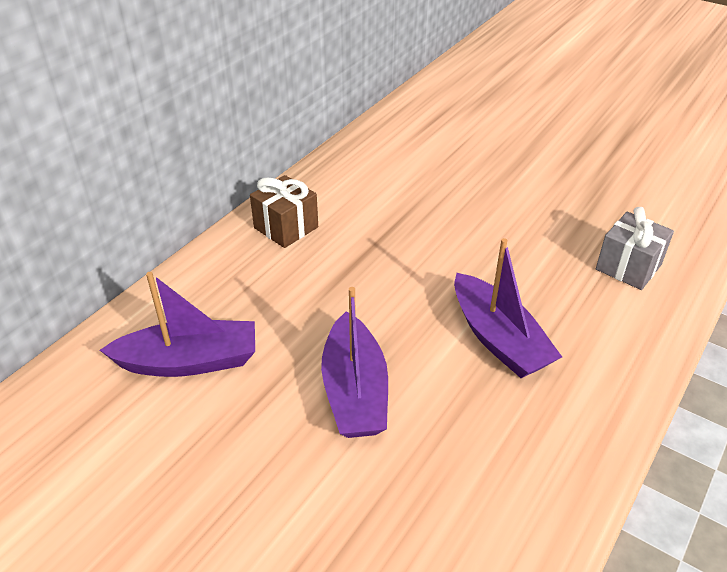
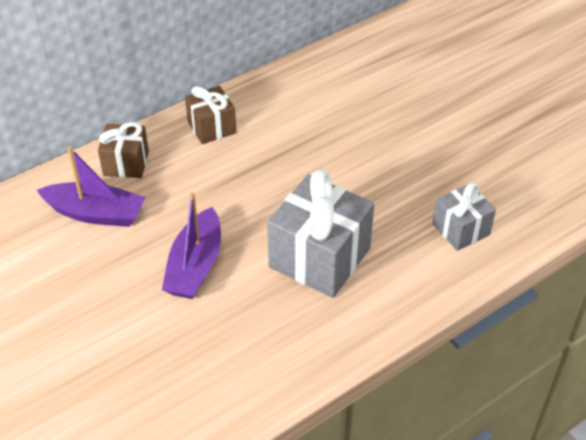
camera: 20 degrees right, 5 degrees up
purple boat [454,238,562,378] -> grey gift [267,169,374,298]
none -> brown gift [98,122,149,178]

